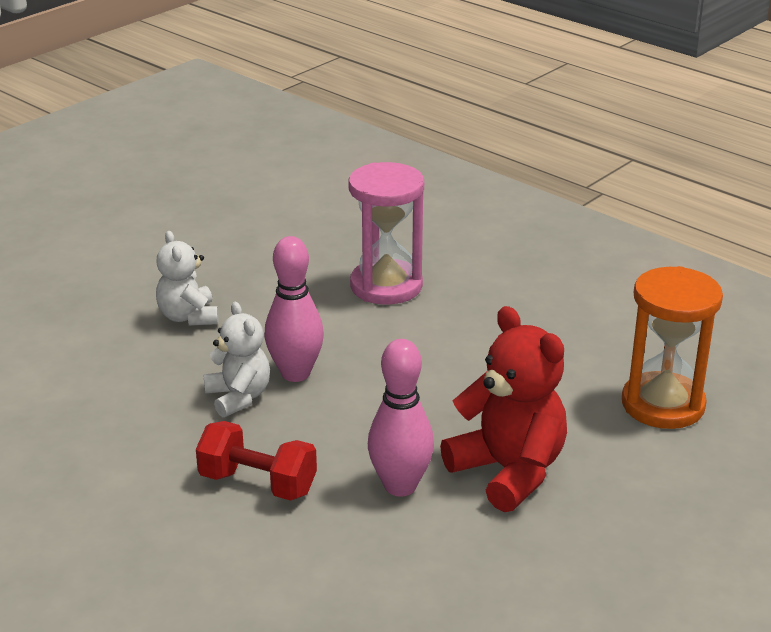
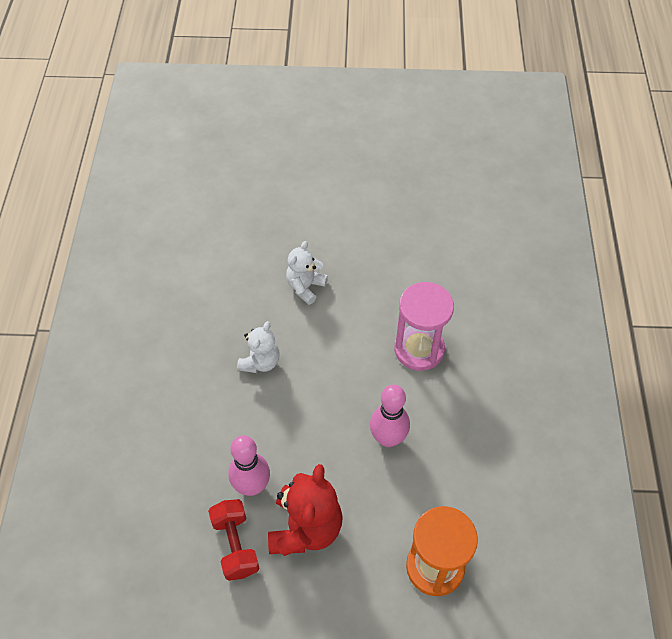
camera: 50 degrees right, 25 degrees up
red dumbbell [196,421,317,501] -> red dumbbell moved to [208,499,259,581]
pink bowling pin [265,236,324,382] -> pink bowling pin moved to [370,385,410,447]

